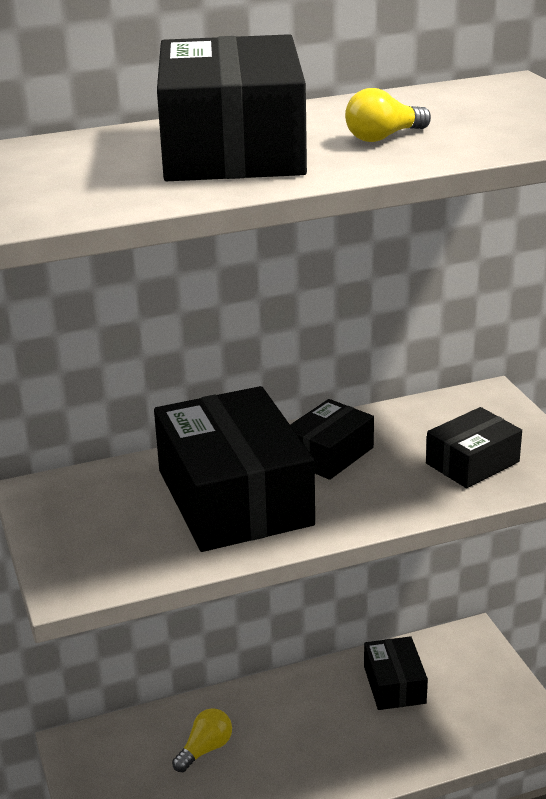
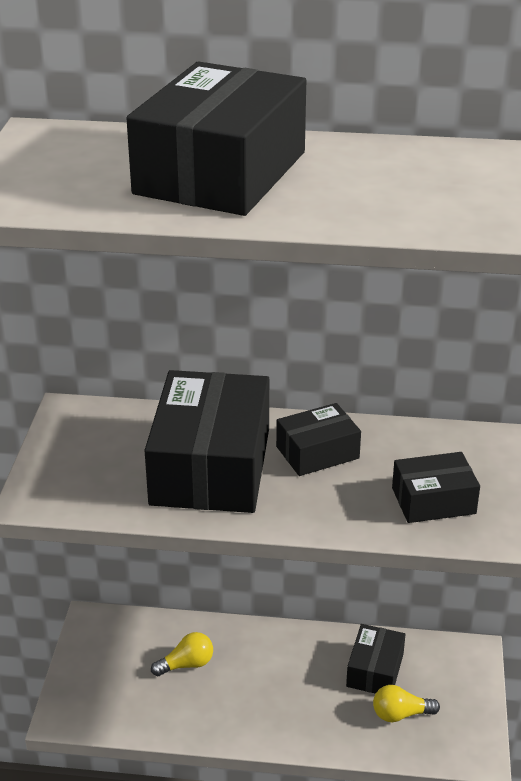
camera: 25 degrees right, 5 degrees up
yellow light bulb [345,88,431,142] -> yellow light bulb moved to [373,685,440,722]

